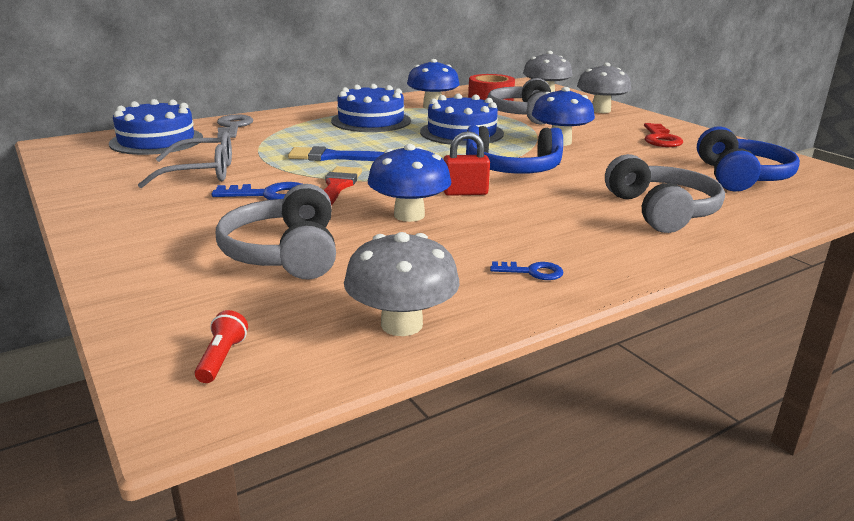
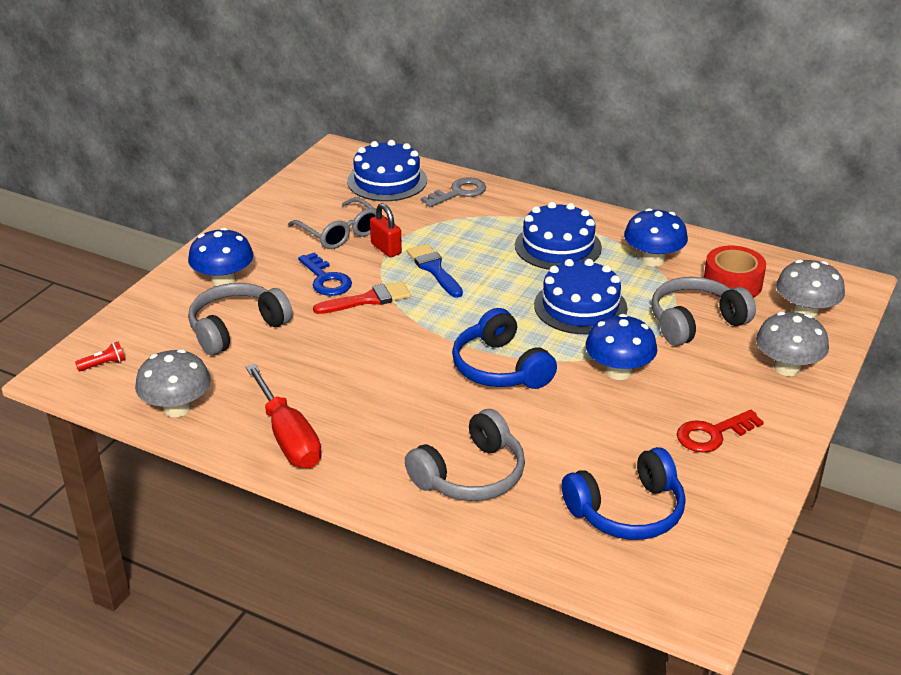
camera: 60 degrees right, 10 degrees up
blue mushroom [368,144,451,222] -> blue mushroom moved to [188,228,254,287]
red padlock [443,131,490,196] -> red padlock moved to [370,203,402,257]
blue key [490,261,563,280] -> red screwdriver [246,364,322,468]

